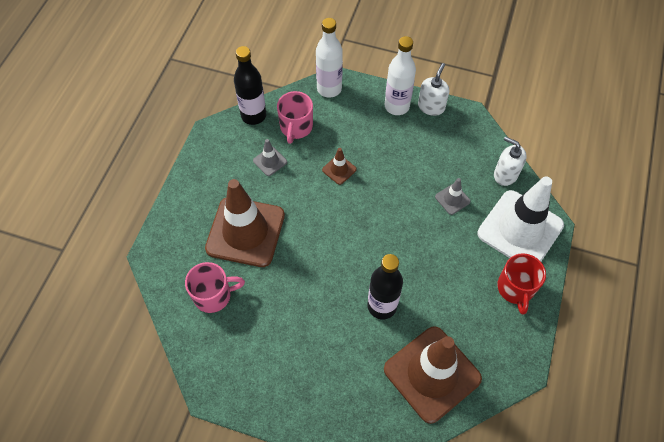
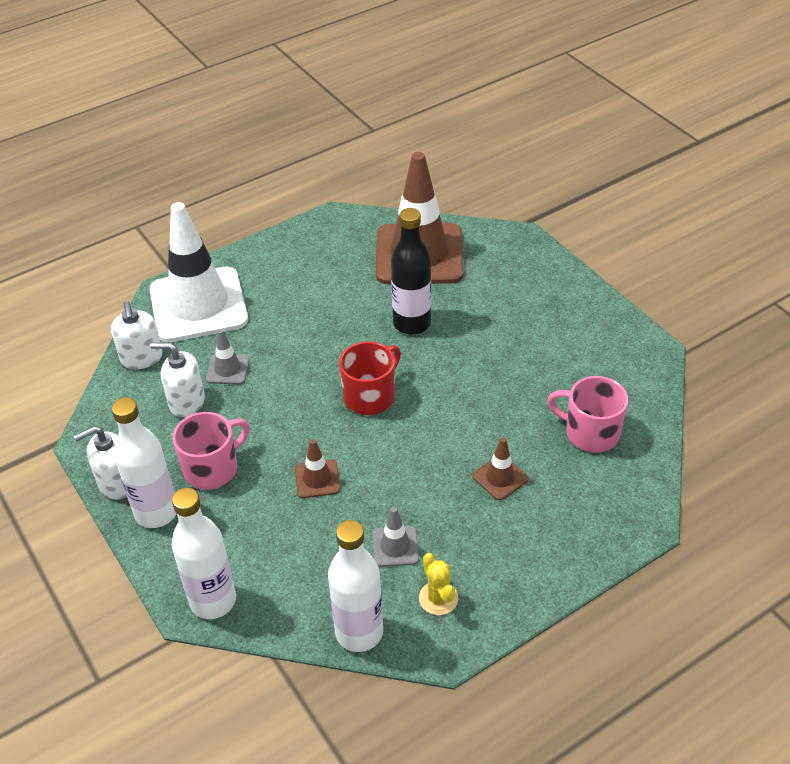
camera: 140 degrees left, 15 degrees down
brown traffic cone [205,179,285,267] -> brown traffic cone [472,437,528,500], size x0.41
black bottle [234,46,266,125] -> white bottle [328,520,383,652]
pink mug [277,91,313,144] -> pink mug moved to [173,412,249,490]
red mug [497,253,546,315] -> red mug moved to [339,341,401,415]
none -> white soap dispenser [150,342,205,417]
none -> yellow cactus [419,553,458,615]

